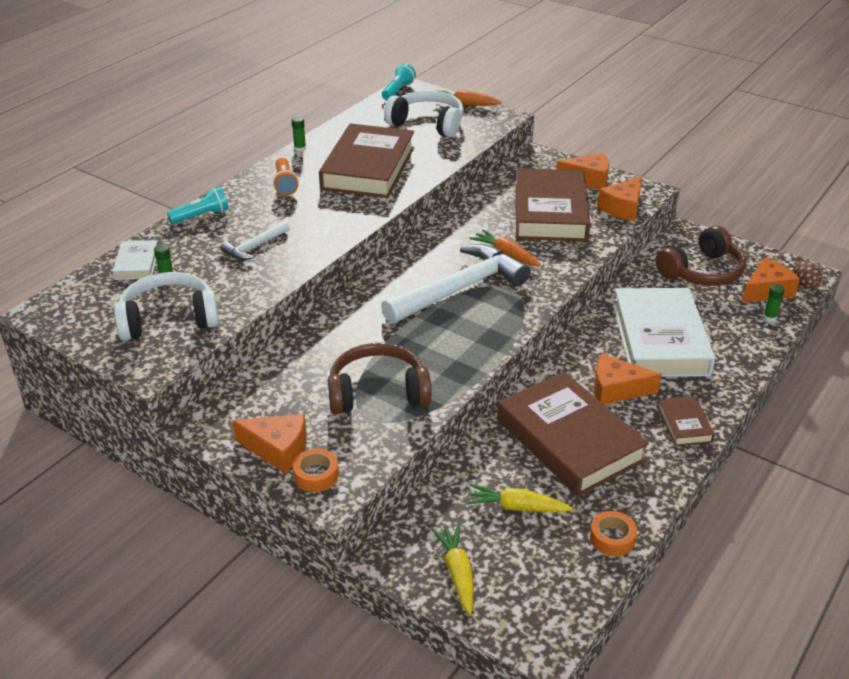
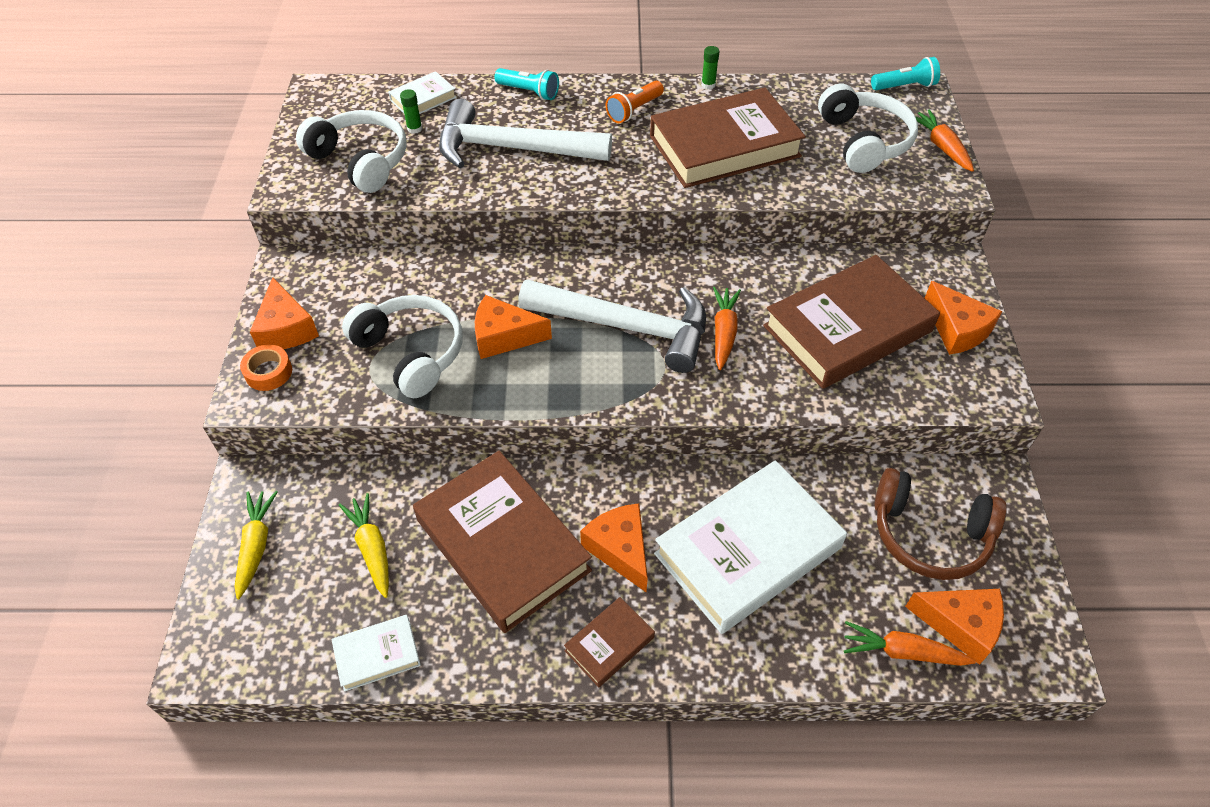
camera: 55 degrees right, 15 degrees up
white hammer [220,221,290,260] -> white hammer [439,99,612,168], size x2.13
brown headphones [328,343,432,414] -> white headphones [342,295,463,398]
yellow carrot [431,524,474,615] -> yellow carrot turned 45 degrees counterclockwise [235,491,278,599]
brown book [497,372,649,497] -> brown book turned 60 degrees counterclockwise [413,451,592,633]
orange tape [590,511,637,556] -> white book [332,615,421,692]
orange cheese [597,176,642,221] -> orange cheese moved to [475,295,552,359]
green glue stick [763,284,784,322] -> orange carrot [844,621,976,666]
brown egg [794,261,822,289] -> none

